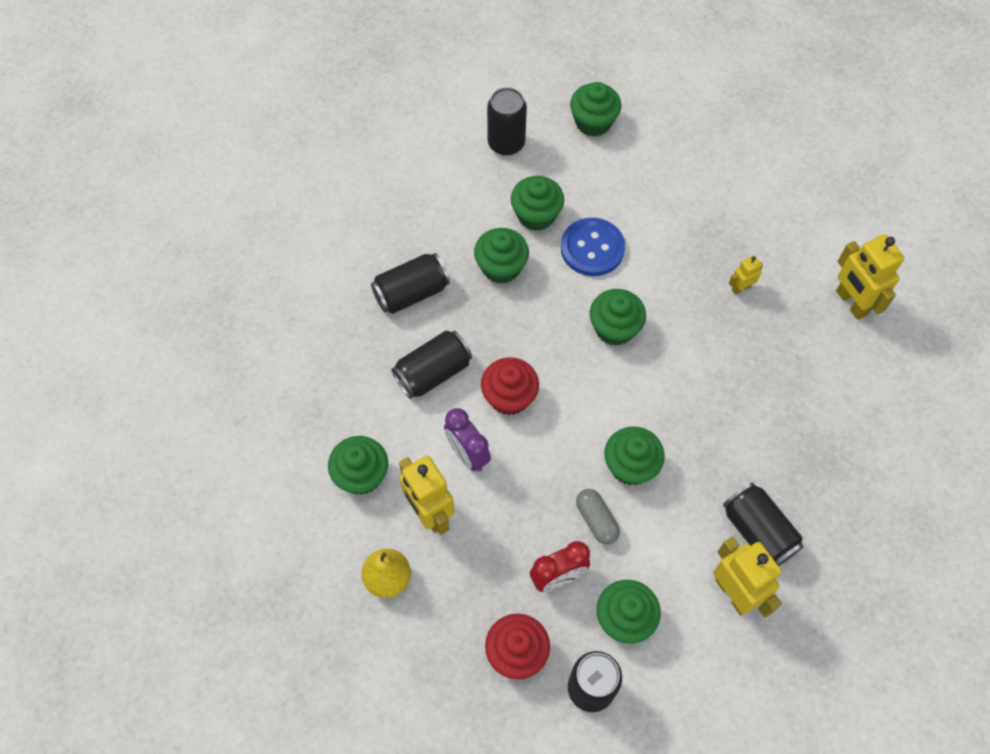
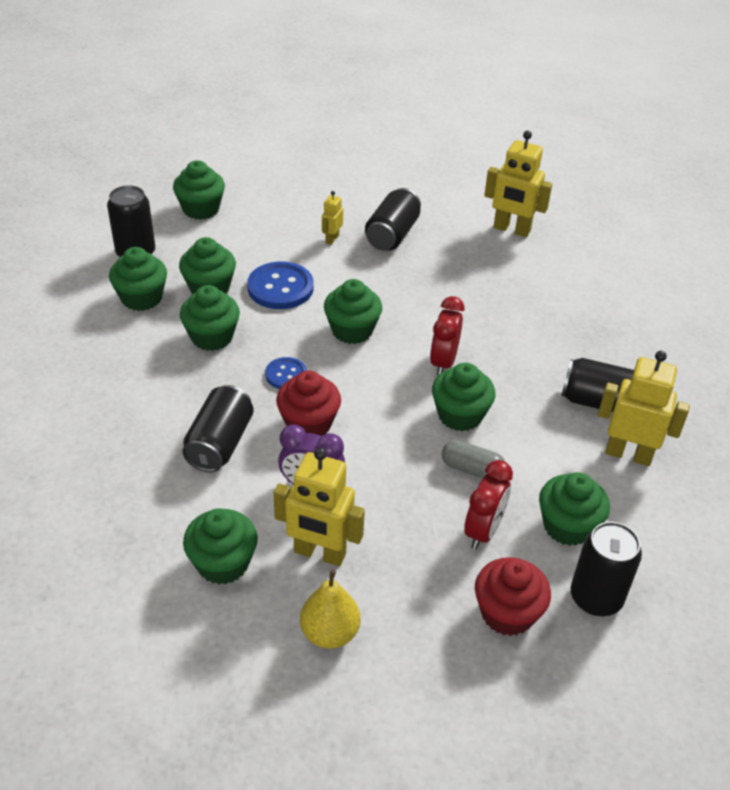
camera: 40 degrees left, 20 degrees down
black can [371,253,450,314] -> black can moved to [365,188,421,251]
yellow robot [729,255,763,295] -> yellow robot moved to [322,191,343,245]
none -> green cupcake [109,247,167,311]
none -> blue button [265,357,307,389]
none -> red clock [430,296,464,376]

